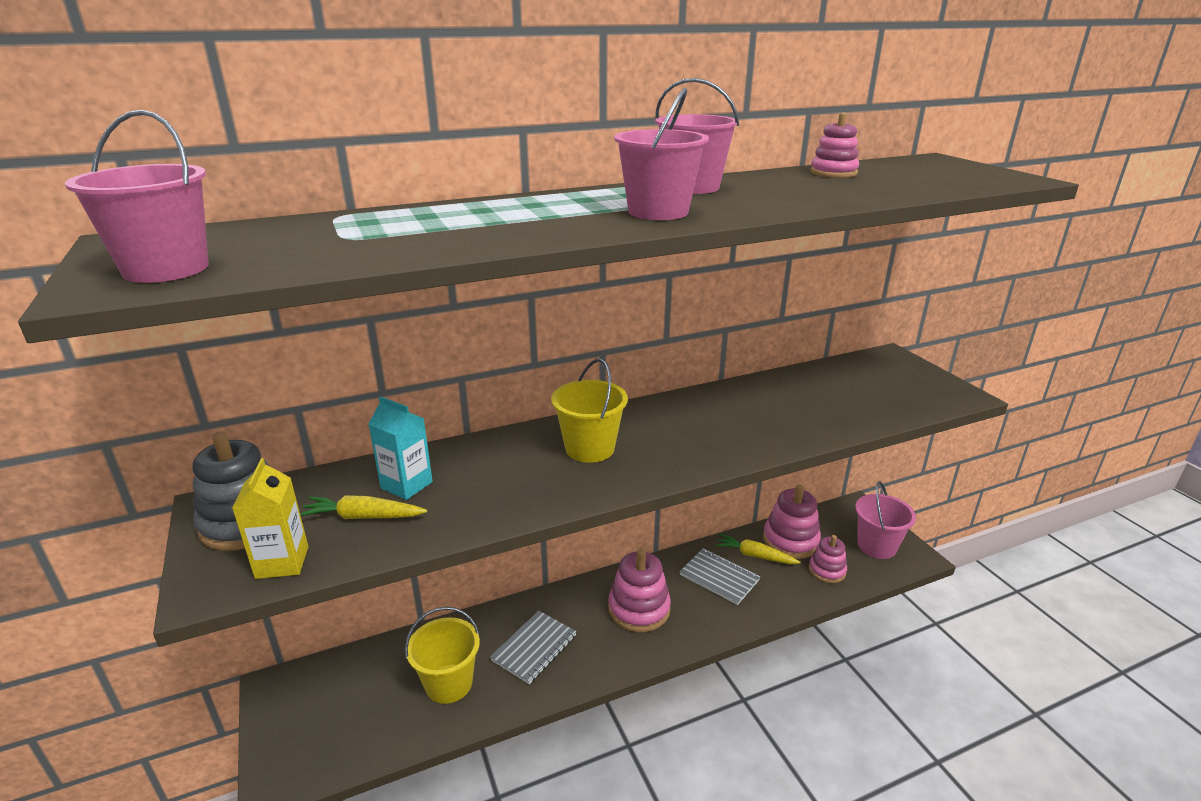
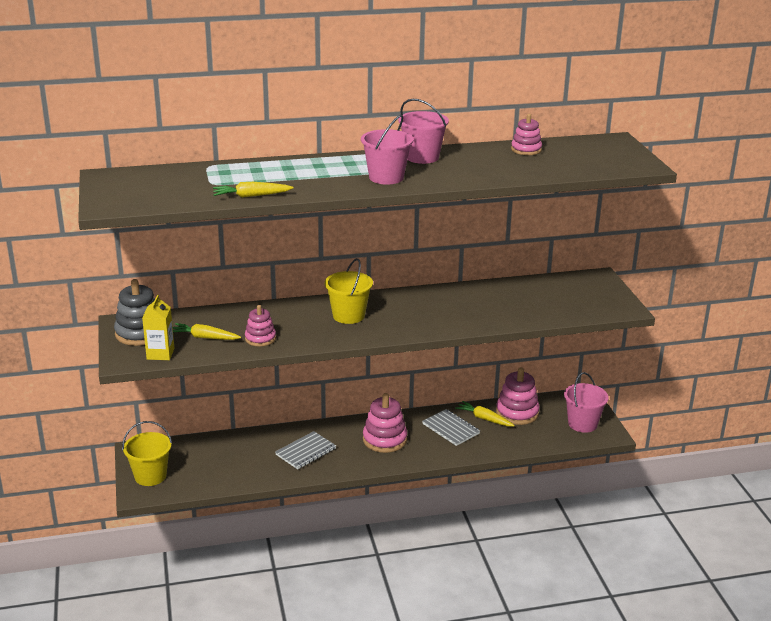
camera: 10 degrees right, 0 degrees up
pink bucket [65,110,209,283] -> none
turquoise carton [369,396,433,500] -> none
yellow bucket [405,607,480,704] -> yellow bucket moved to [122,421,172,486]
pink stacking toy [809,535,847,583] -> pink stacking toy moved to [245,305,276,346]
none -> yellow carrot [213,182,294,198]

